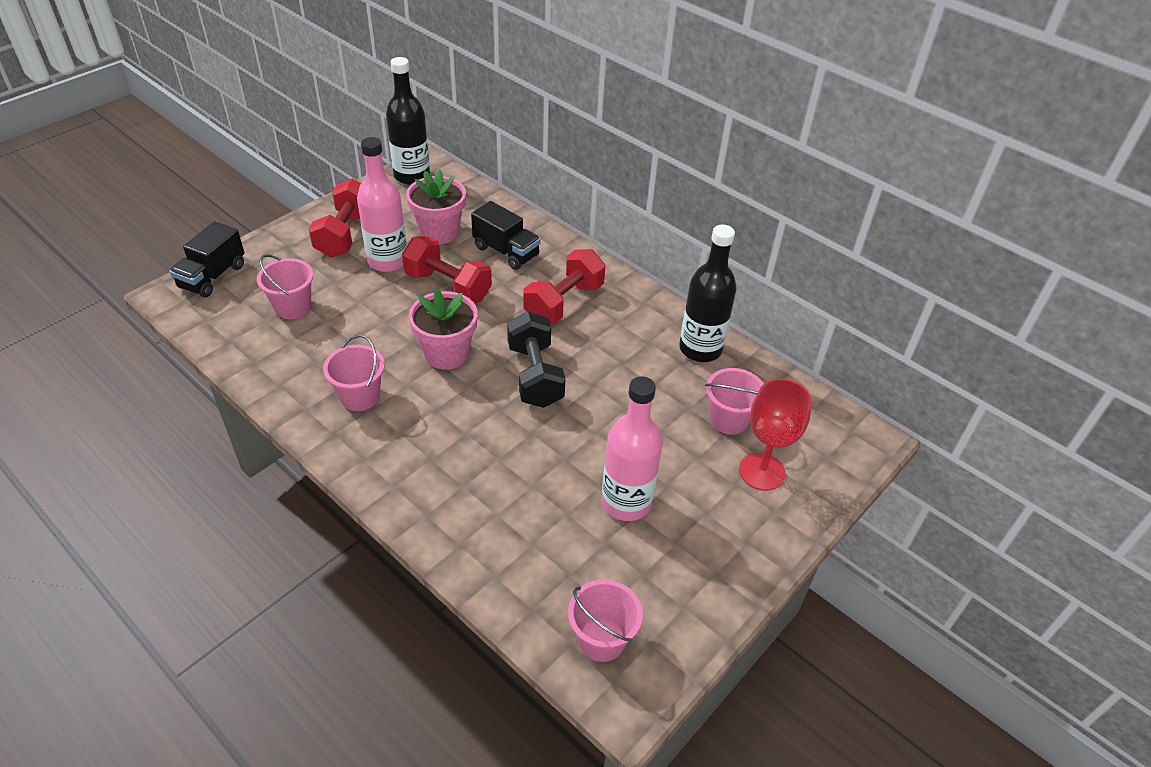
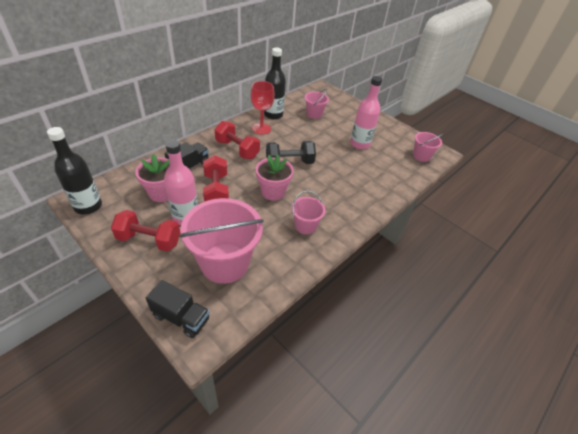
camera: 90 degrees left, 0 degrees up
pink bucket [257,254,314,319] -> pink bucket [179,198,264,284], size x2.00
red dumbbell [402,236,492,303] -> red dumbbell turned 45 degrees counterclockwise [203,155,229,202]
red goblet [739,379,812,491] -> red goblet moved to [251,81,275,135]

